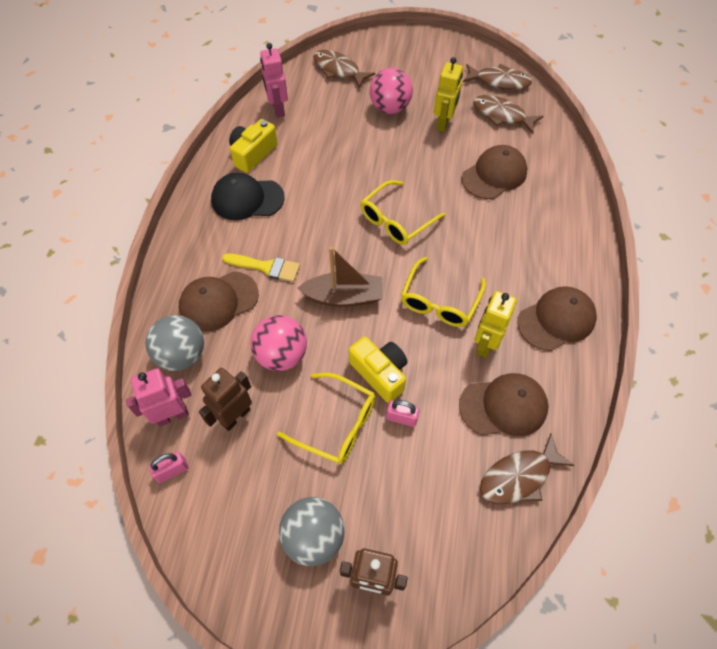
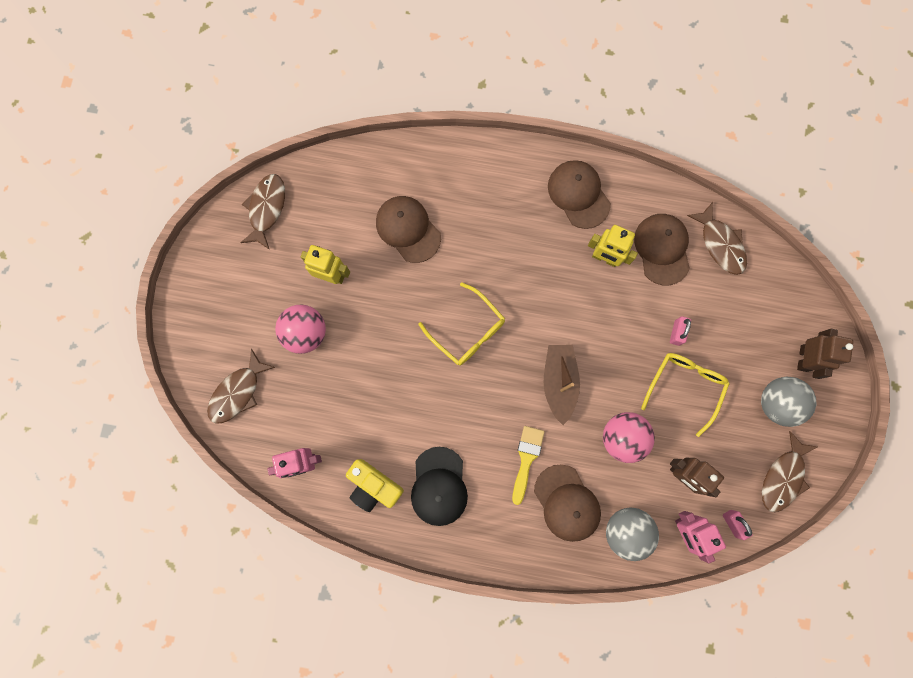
camera: 90 degrees left, 20 degrees up
yellow camera [349,337,407,403] -> none
yellow glasses [401,257,486,327] -> none
brown fish [473,95,544,134] -> brown fish moved to [762,431,817,512]

